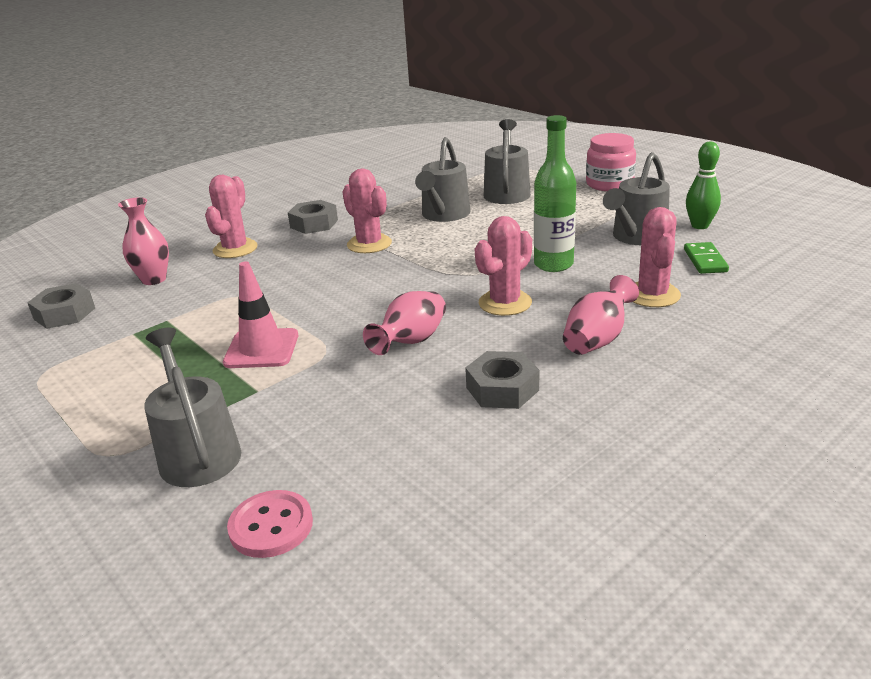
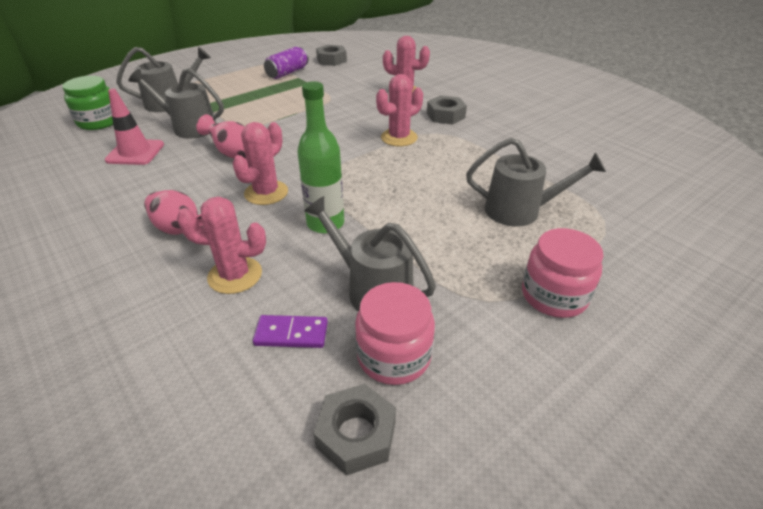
camera: 90 degrees right, 10 degrees up
pink vase [118,197,169,285] -> none
pink traffic cone [223,262,298,368] -> pink traffic cone moved to [105,89,164,165]
pink button [227,490,313,558] -> green jar [62,76,113,130]
grey watering can [415,137,471,222] -> grey watering can moved to [129,68,224,139]
grey nut [465,351,539,409] -> grey nut moved to [313,384,396,476]
pink cactus [475,216,532,316] -> pink cactus turned 75 degrees clockwise [232,122,288,205]
green domino [684,242,729,274] -> purple domino [253,315,328,348]
green bowling pin [686,142,721,229] -> pink jar [355,282,435,385]
none -> purple can [264,47,309,79]

